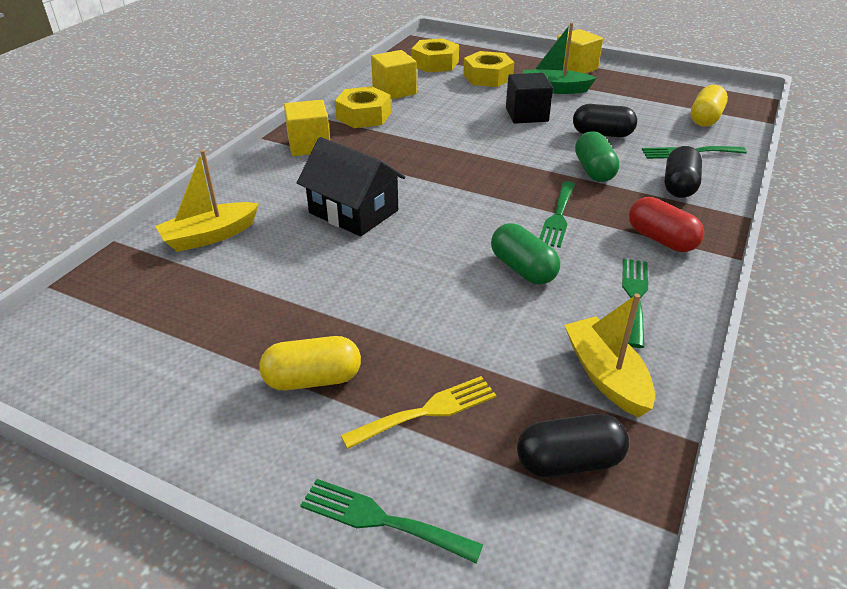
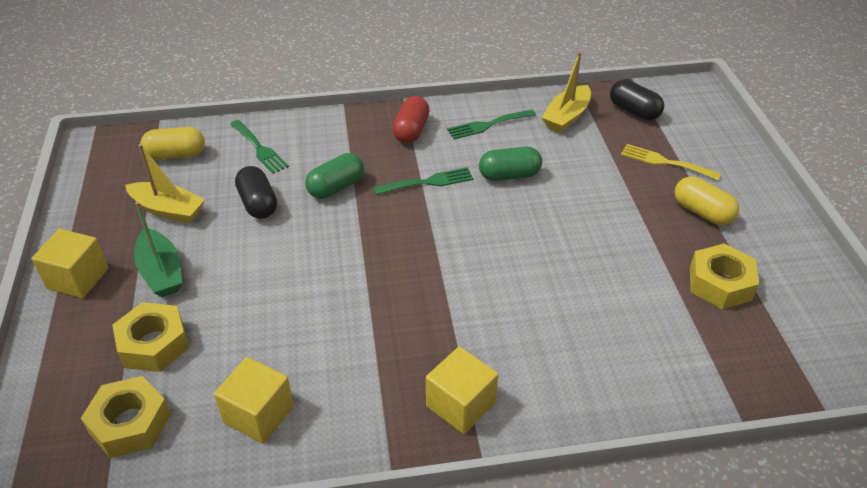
camera: 125 degrees left, 5 degrees up
yellow boat [155,150,259,252] -> yellow boat moved to [125,144,205,223]
black house [297,137,405,237] -> none
green fork [300,479,483,563] -> none
yellow nut [335,86,391,128] -> yellow nut moved to [690,243,759,309]
green capsule [491,223,560,284] -> green capsule turned 60 degrees clockwise [479,147,542,181]
black cube [506,73,553,124] -> none
black capsule [665,146,702,198] -> none

